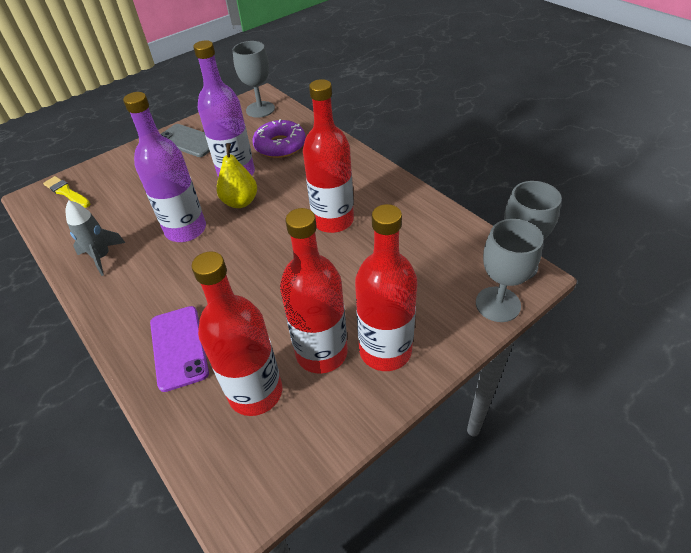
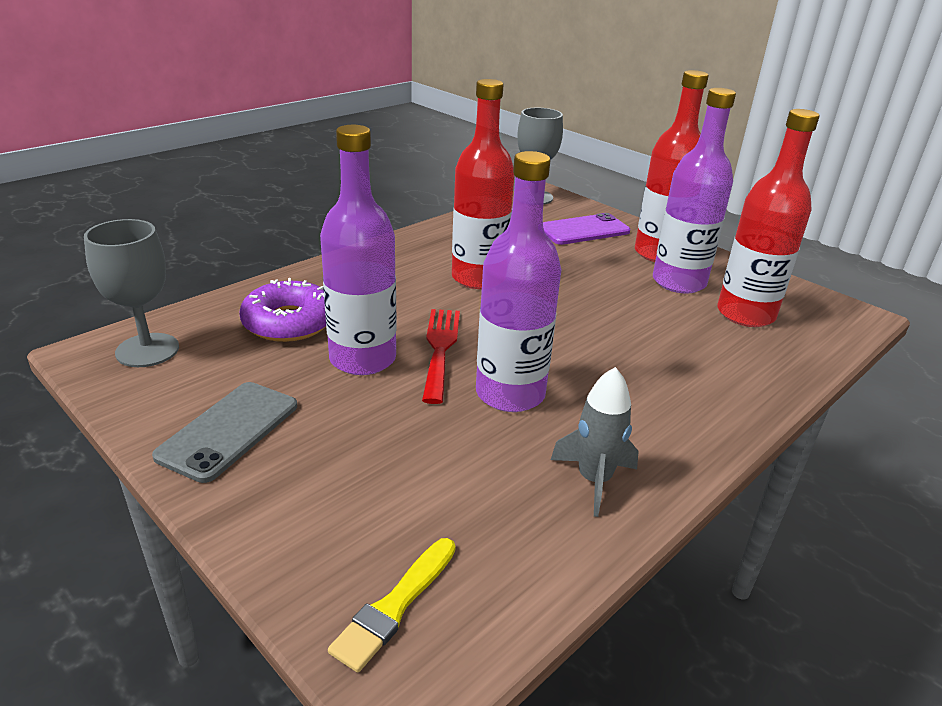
camera: 100 degrees left, 15 degrees down
purple phone [150,306,209,392] -> purple phone moved to [543,213,630,245]
yellow pear [217,143,257,208] -> red fork [422,309,460,404]
red bottle [280,208,348,374] -> purple bottle [653,88,736,293]
grey goblet [476,219,543,322] -> none

